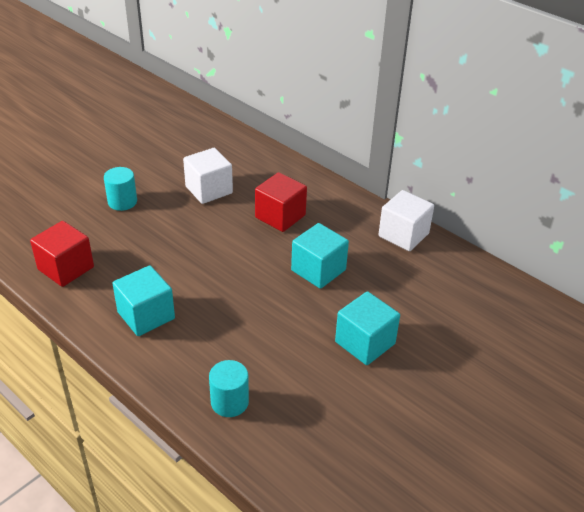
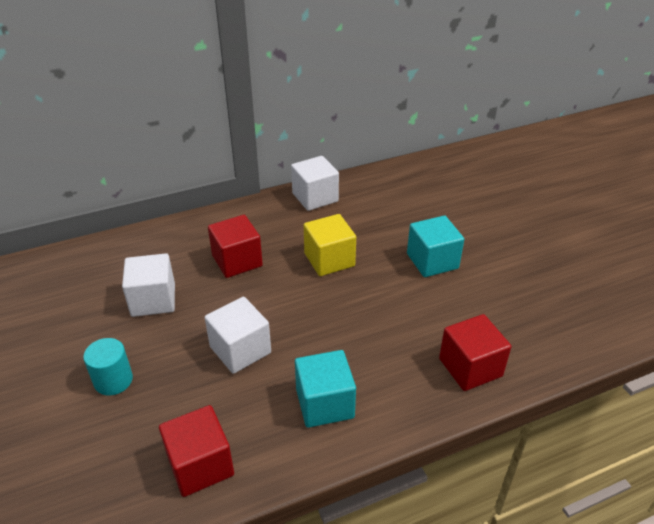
camera: 65 degrees left, 0 degrees up
turquoise cylinder [209,360,249,417] -> red cube [439,314,511,391]
turquoise cube [291,223,349,289] -> yellow cube [304,214,356,276]
none -> white cube [205,297,271,374]

